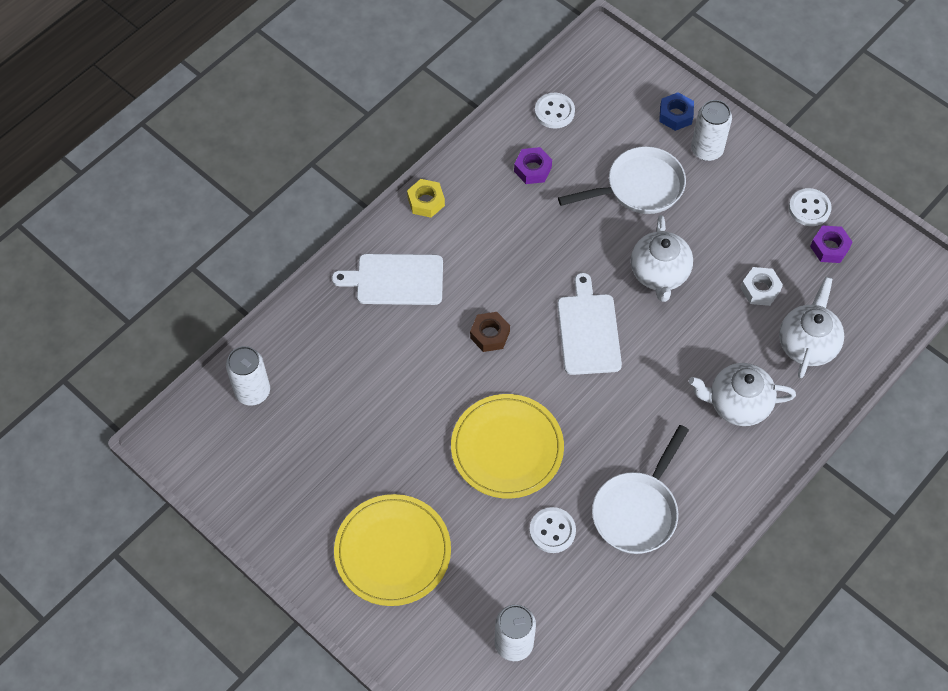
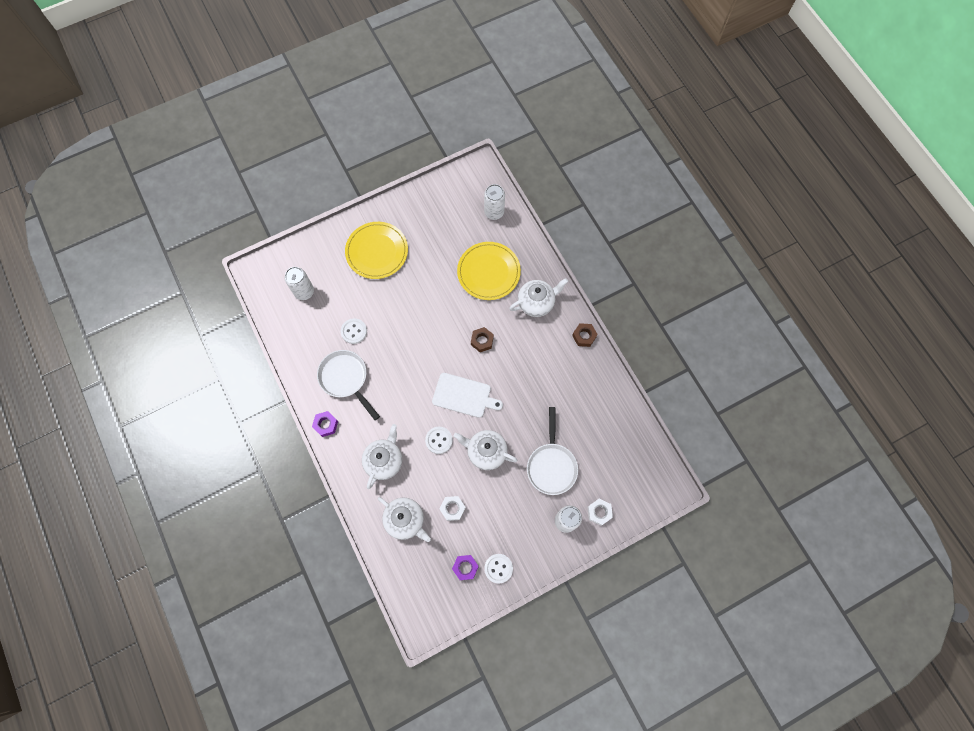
camera: 110 degrees right, 10 degrees up
white cutting board [332,254,443,305] -> white teapot [509,278,568,317]
yellow nut [407,179,445,218] -> brown nut [572,323,598,347]
yellow plate [451,394,564,499] -> yellow plate moved to [457,242,521,300]
purple nut [514,147,552,184] -> purple nut moved to [312,411,338,437]
white button [535,93,575,129] -> white button moved to [425,427,453,454]
blue nut [659,92,694,131] -> white nut [587,499,613,526]

